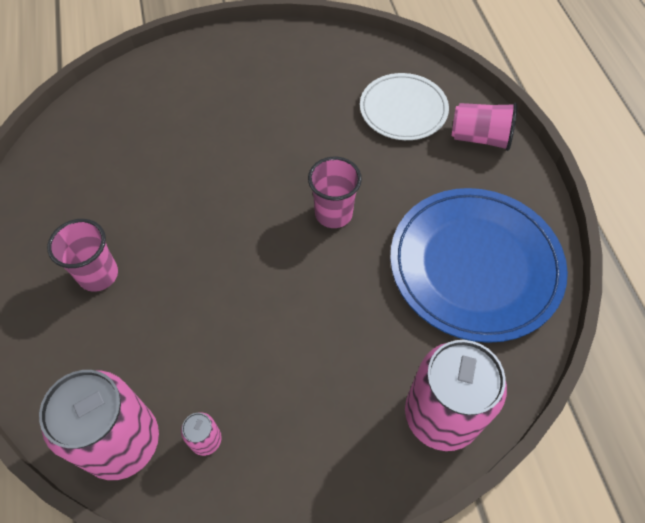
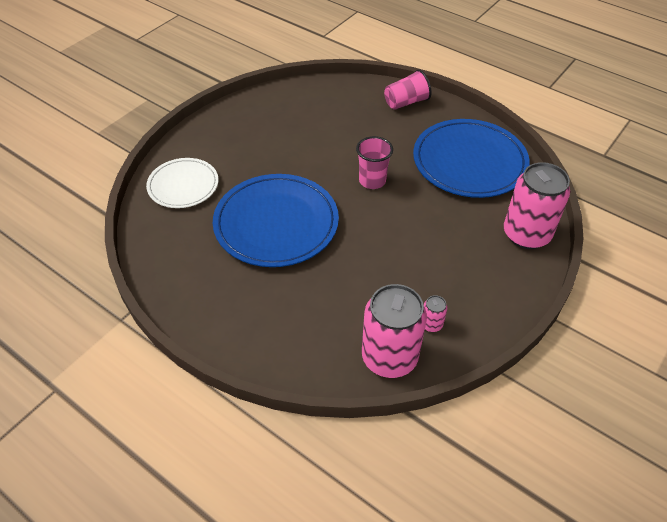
camera: 40 degrees left, 10 degrees down
pink cup [47,219,118,292] -> none
white plate [360,73,449,140] -> white plate moved to [146,158,218,208]
none -> blue plate [213,174,339,267]

